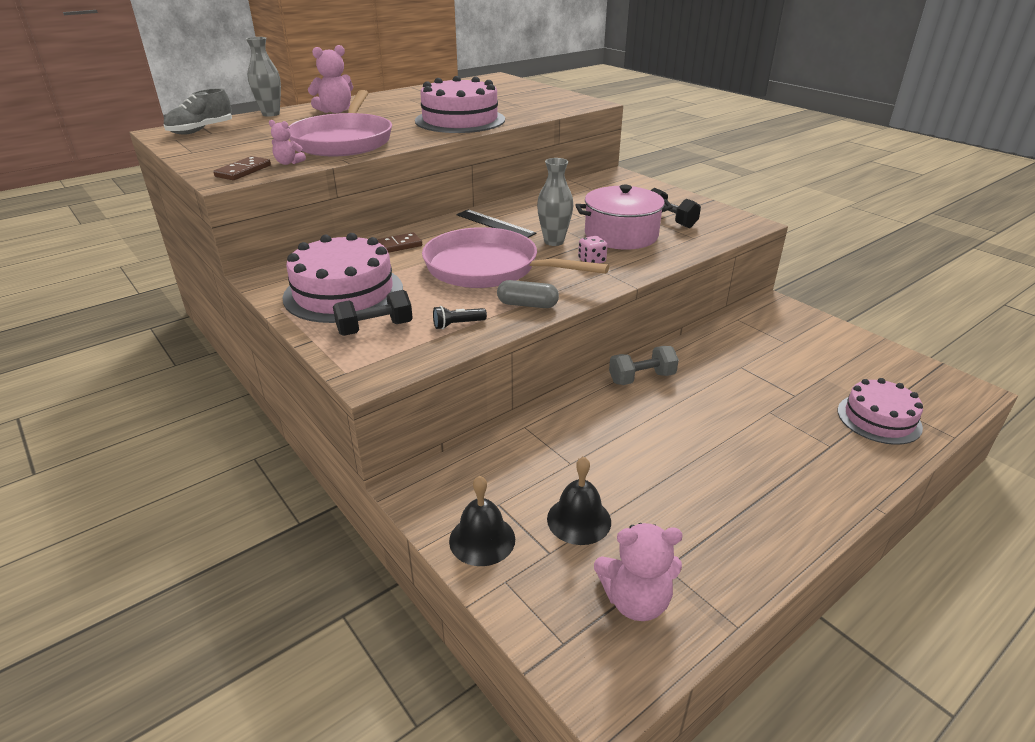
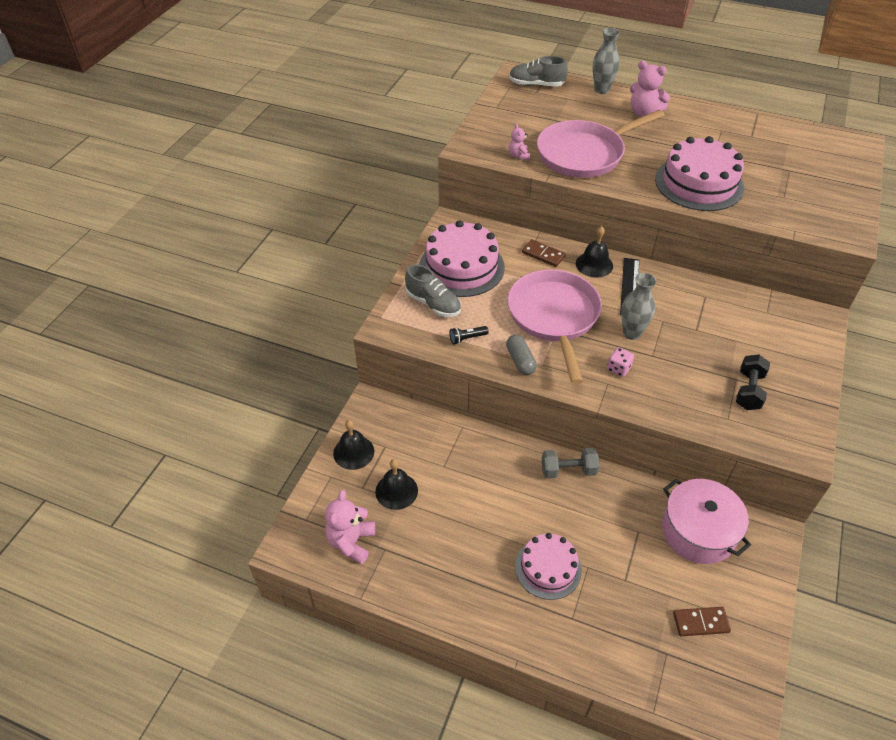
camera: 60 degrees right, 15 degrees up
brown domino [213,156,271,180] -> brown domino moved to [673,607,731,636]
black dumbbell [333,290,413,336] -> grey shoe [405,265,461,317]
black flashlight [433,306,487,329] -> black flashlight turned 60 degrees counterclockwise [449,326,489,344]
pink pot [575,185,673,250] -> pink pot moved to [662,479,751,564]
pink teddy bear [594,523,683,621] -> pink teddy bear turned 45 degrees clockwise [325,490,375,564]
grey dumbbell [609,346,679,385] -> grey dumbbell turned 45 degrees counterclockwise [542,448,599,479]
pink cake [838,378,923,445] -> pink cake moved to [515,533,582,600]
none -> black bell [576,226,613,278]

